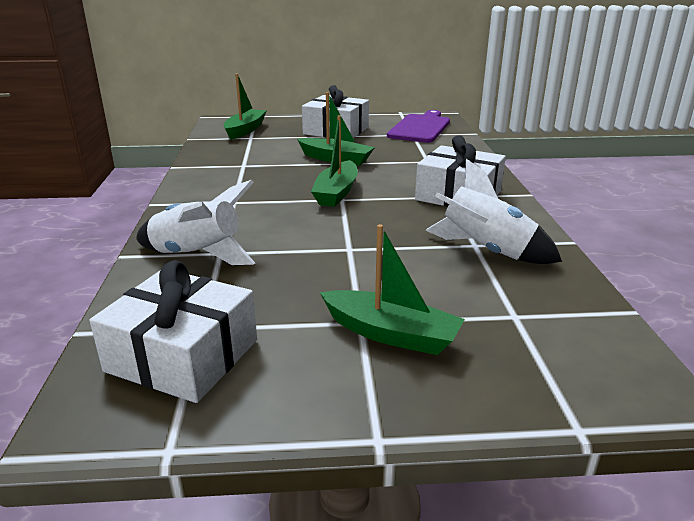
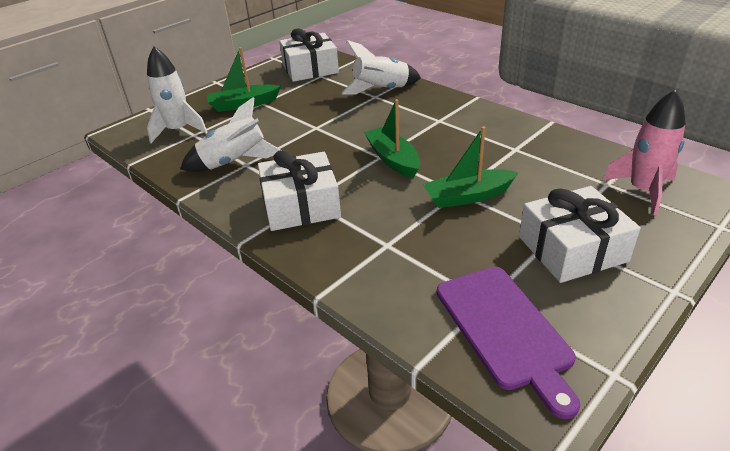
camera: 140 degrees right, 10 degrees up
green boat [223,74,267,140] -> pink rocket [603,90,686,216]
none -> white rocket [147,47,208,143]

